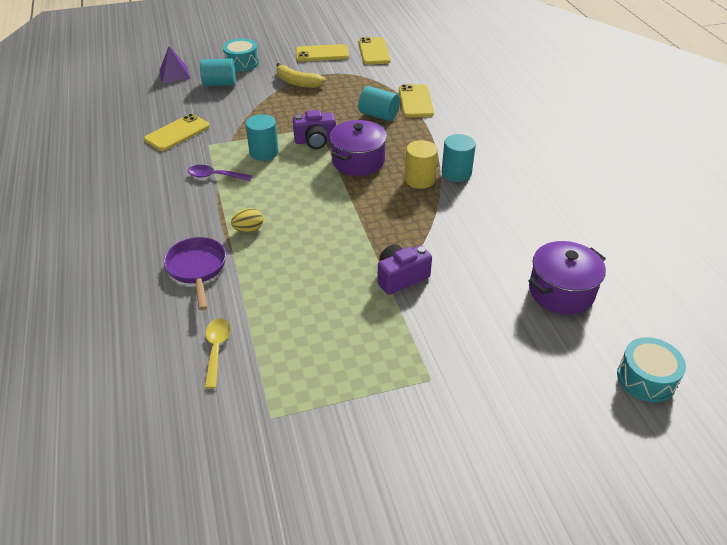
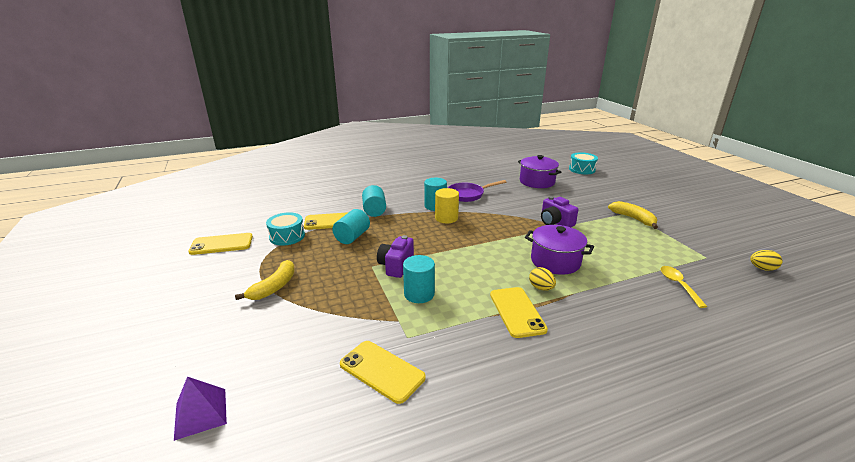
camera: 95 degrees left, 15 degrees down
purple pan [164,237,226,310] -> purple pan moved to [448,180,506,202]
purple spoon [187,165,252,181] -> none
turquoise cylinder [200,58,236,86] -> turquoise cylinder moved to [362,185,386,217]
yellow spoon [204,318,231,389] -> yellow spoon turned 90 degrees clockwise [660,266,707,308]
turquoise drum [223,38,259,71] -> turquoise drum moved to [266,212,305,246]
purple camera [293,110,336,149] -> purple camera turned 150 degrees counterclockwise [377,235,414,278]
yellow phone [296,44,349,62] -> yellow phone moved to [490,287,548,338]
purple pot [329,120,387,176] -> purple pot moved to [525,225,594,275]
none -> yellow banana [608,201,658,229]
none -> yellow egg [750,250,782,271]

